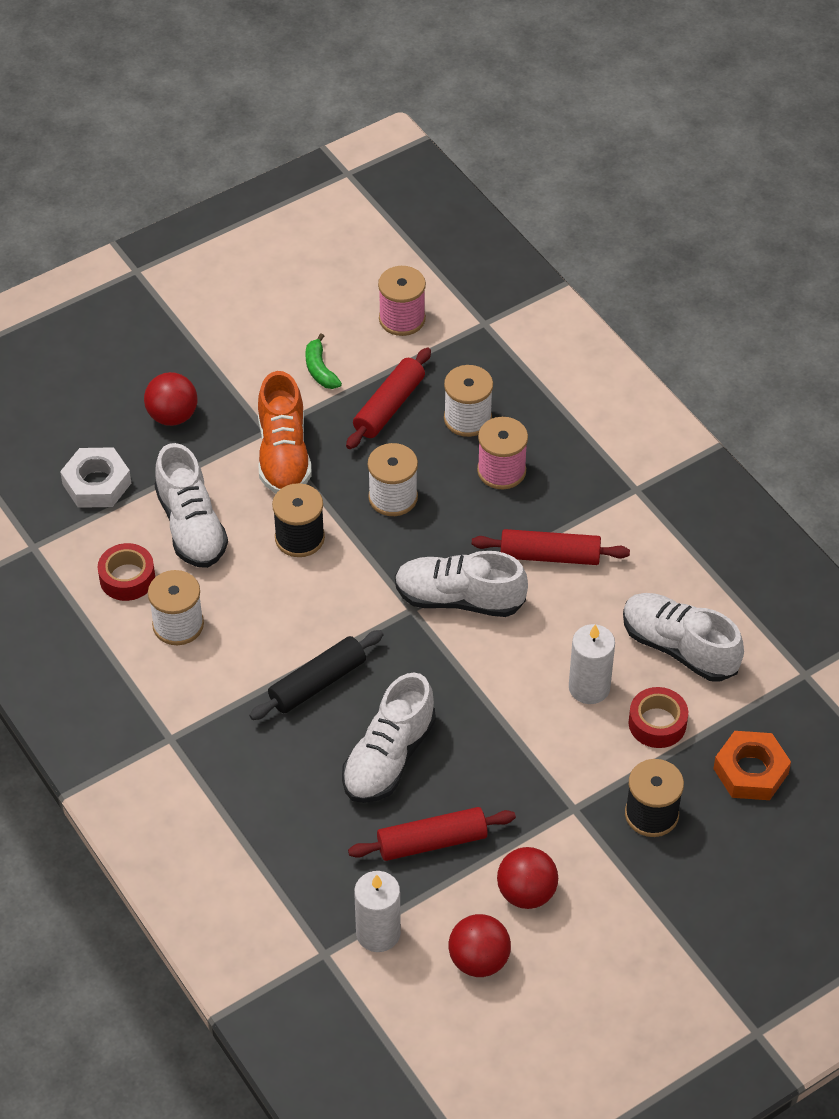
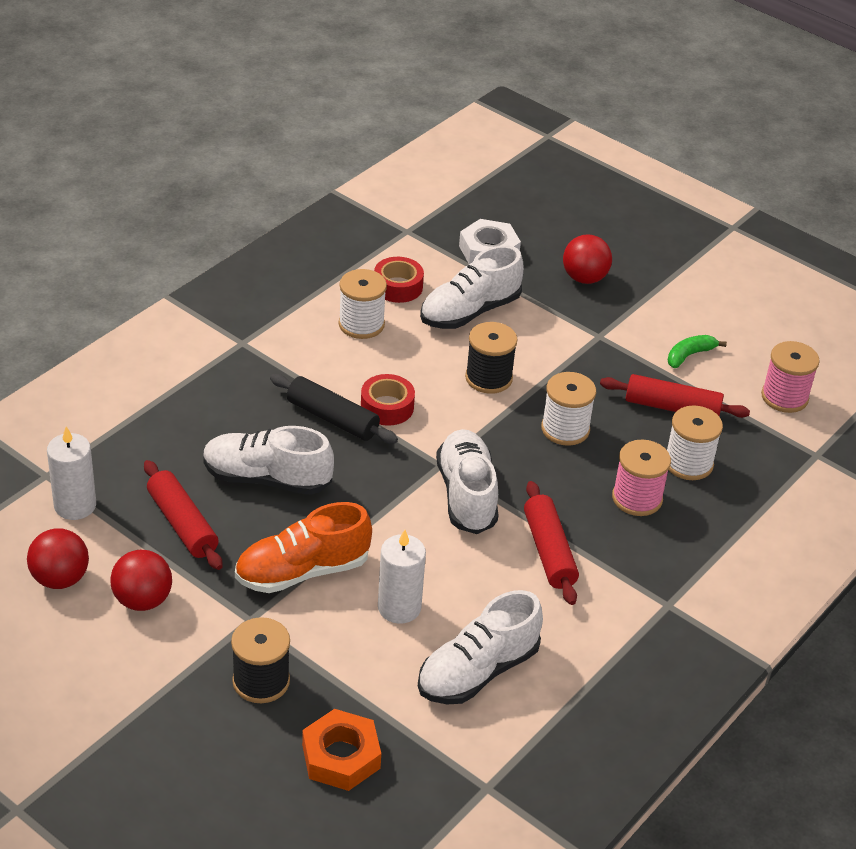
camera: 70 degrees right, 10 degrees down
orange shoe [258,371,312,494] -> orange shoe moved to [235,502,372,593]
white shoe [623,593,744,682] -> white shoe turned 150 degrees counterclockwise [418,590,543,704]
red tape [629,687,688,748] -> red tape moved to [361,374,415,426]

